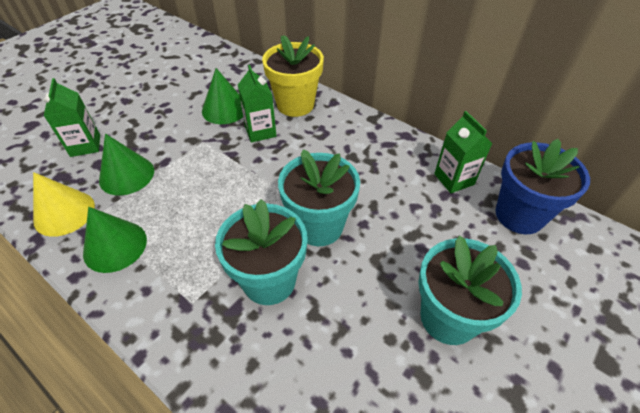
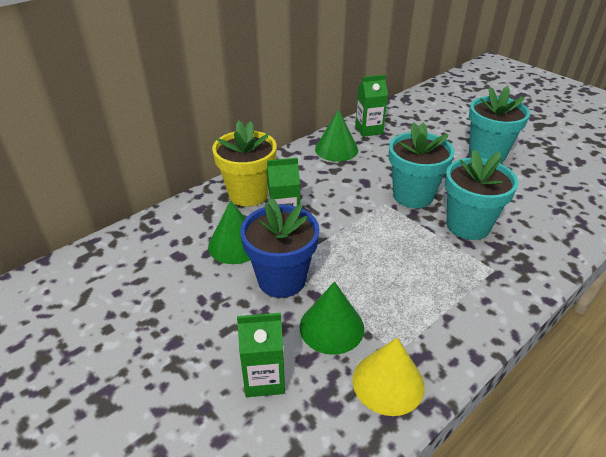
camera: 80 degrees left, 10 degrees down
green cone [83,207,147,273] -> green cone moved to [315,109,358,162]
blue flower pot [495,139,590,234] -> blue flower pot moved to [240,198,319,298]

